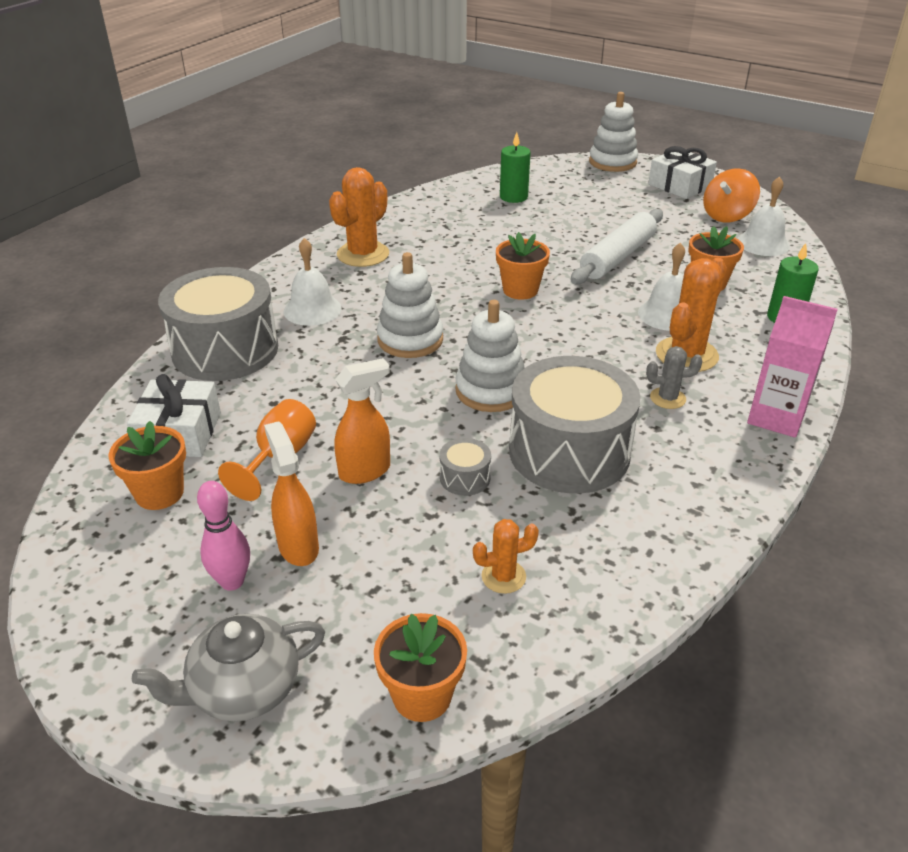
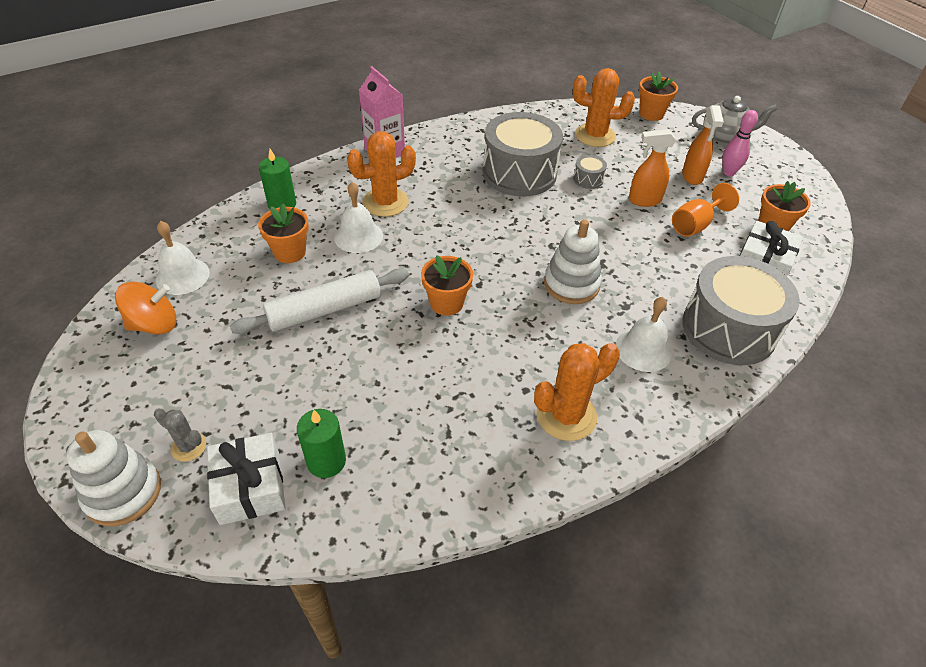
camera: 155 degrees left, 10 degrees up
white stacking toy [455,300,525,412] -> none
orange cactus [473,519,539,594] -> orange cactus [573,68,635,147], size x1.86
grey cactus [646,346,702,409] -> grey cactus moved to [154,408,206,462]
white gift [648,146,717,199] -> white gift moved to [207,433,286,525]

